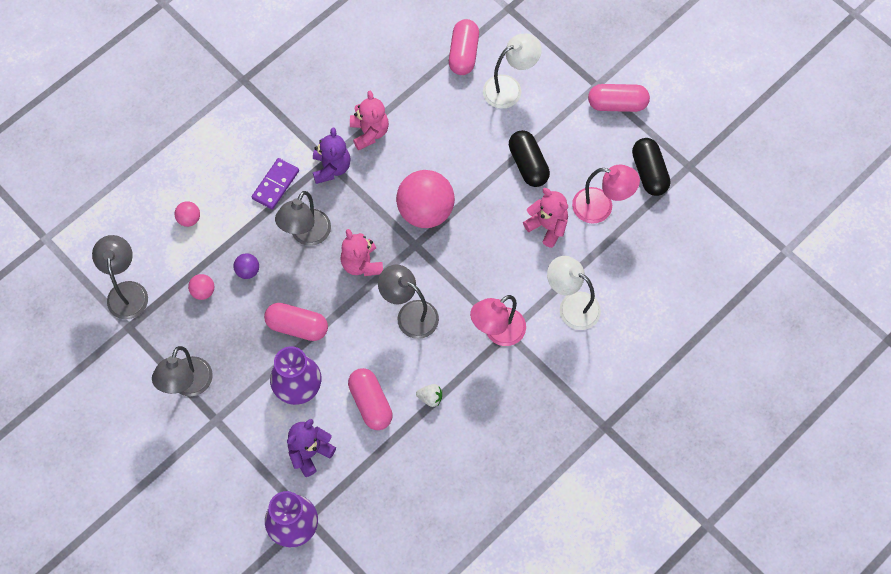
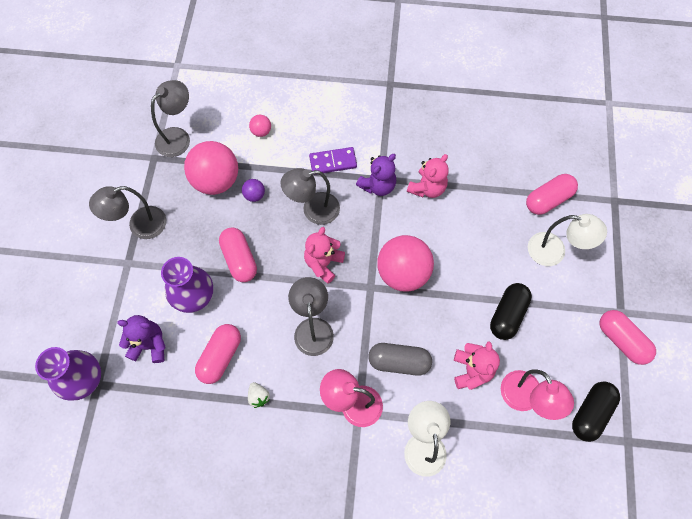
camera: 50 degrees right, 0 degrees up
pink ball [188,274,214,300] -> pink ball [184,141,238,195], size x2.29
none -> grey capsule [368,343,432,376]

